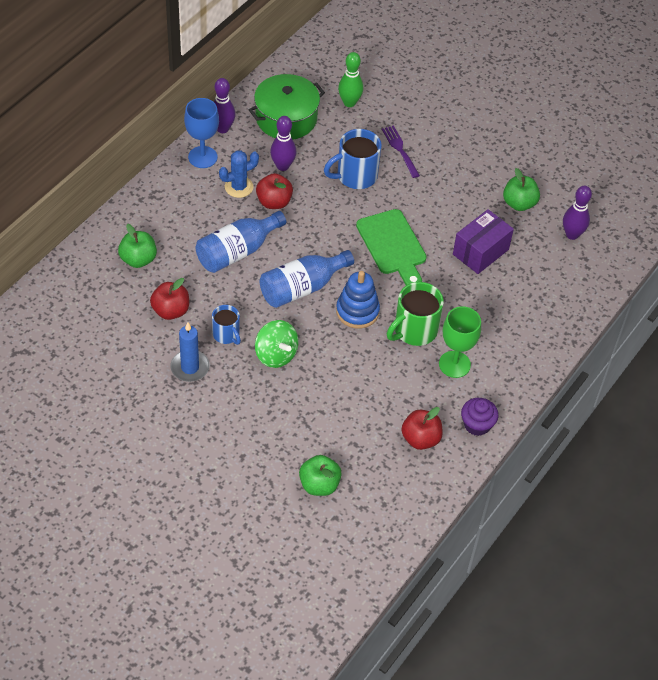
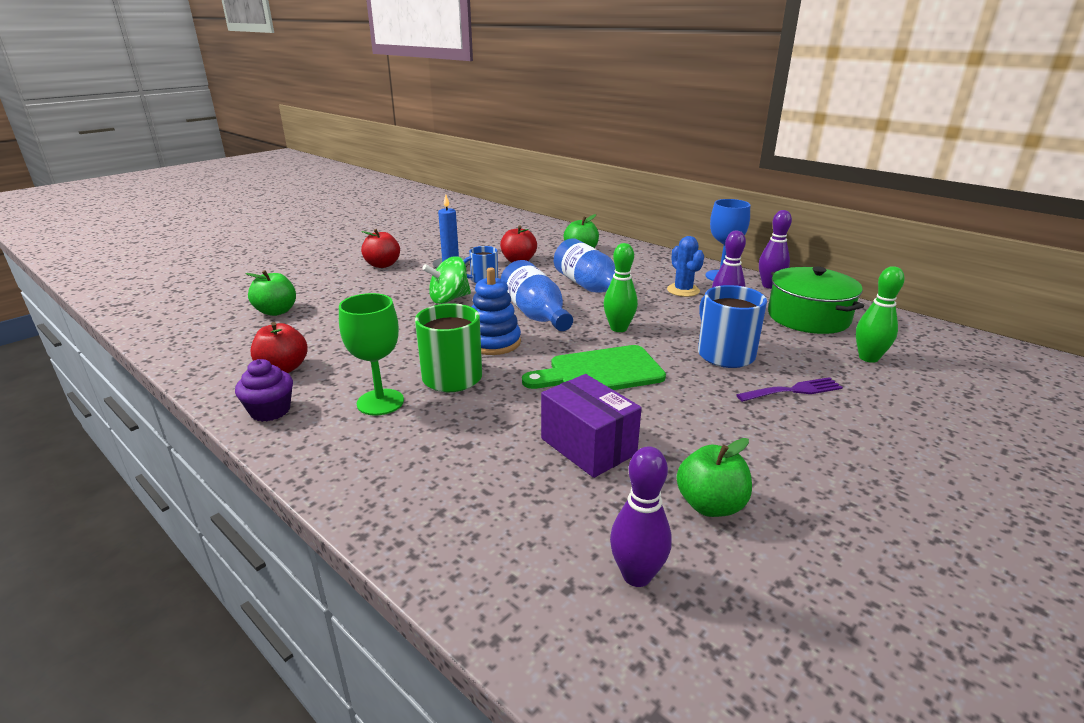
camera: 100 degrees right, 25 degrees down
red apple [256,173,293,209] -> red apple moved to [361,229,400,268]
none -> green bowling pin [604,243,638,332]

